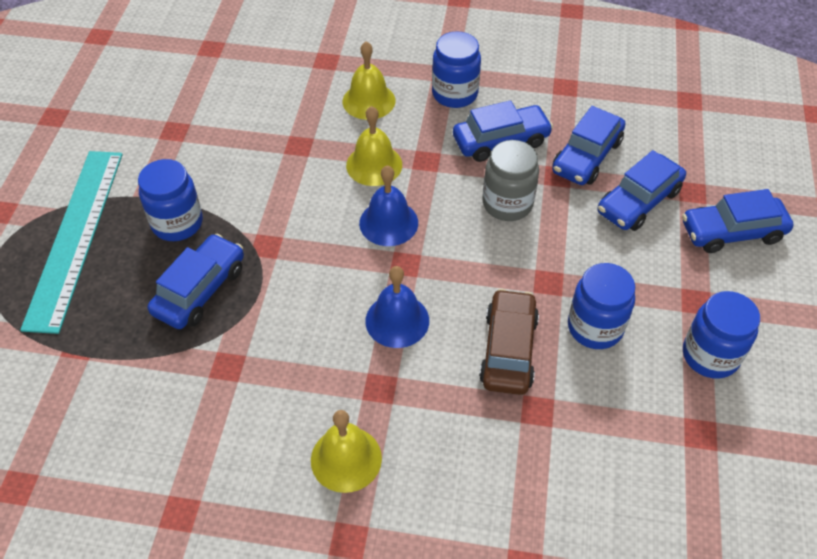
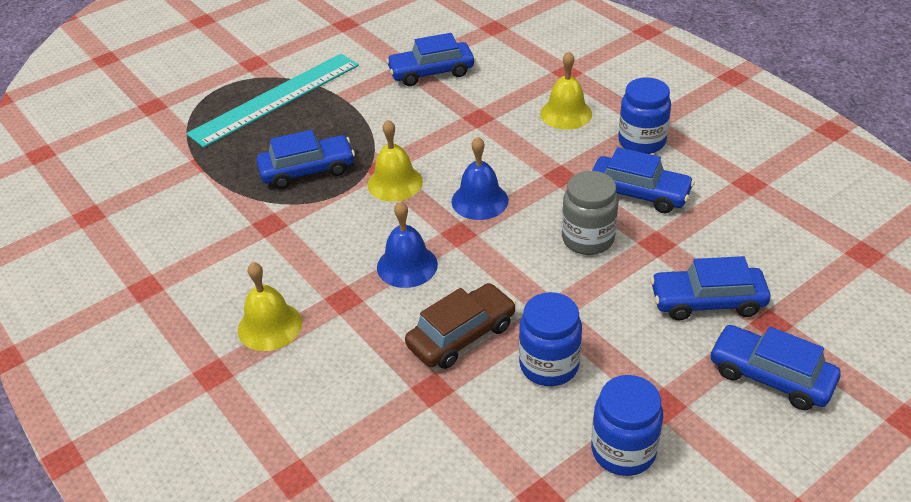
camera: 45 degrees right, 10 degrees down
blue jar [138,159,203,241] -> none
yellow bell [346,106,402,186] -> yellow bell moved to [367,120,423,201]
blue car [552,106,625,185] -> blue car moved to [386,33,474,86]

